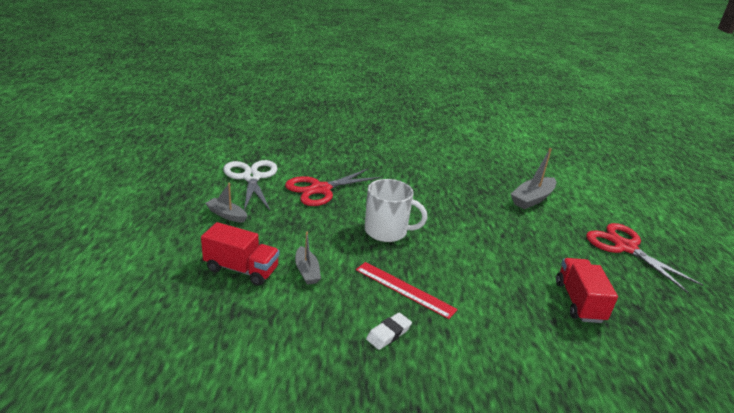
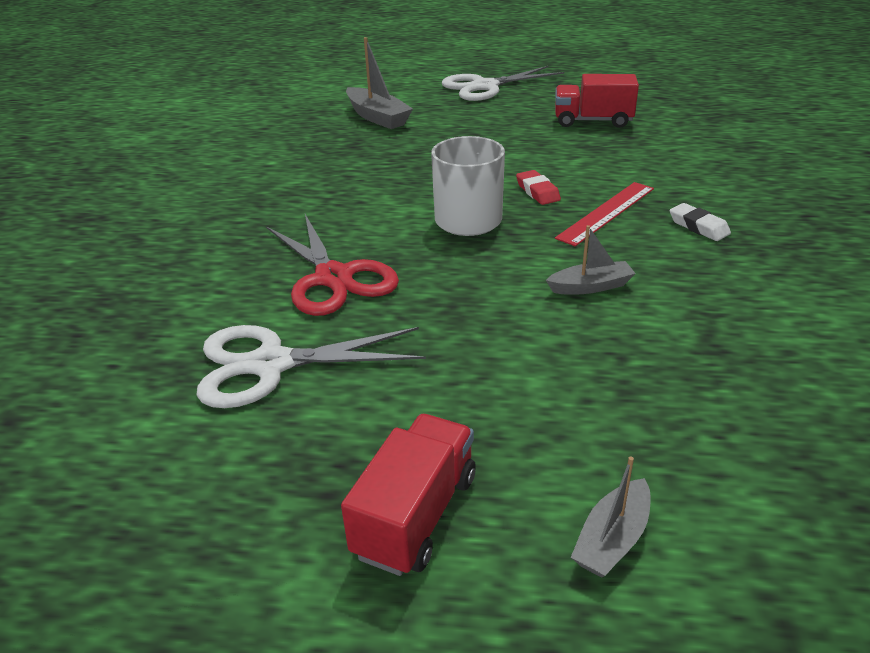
camera: 80 degrees left, 5 degrees up
red truck [201,222,280,286] -> red truck moved to [341,414,476,576]
grey boat [205,183,247,223] -> grey boat moved to [571,456,651,578]
red scissors [586,223,704,293] -> white scissors [442,66,564,101]
none -> red eraser [516,170,561,205]

